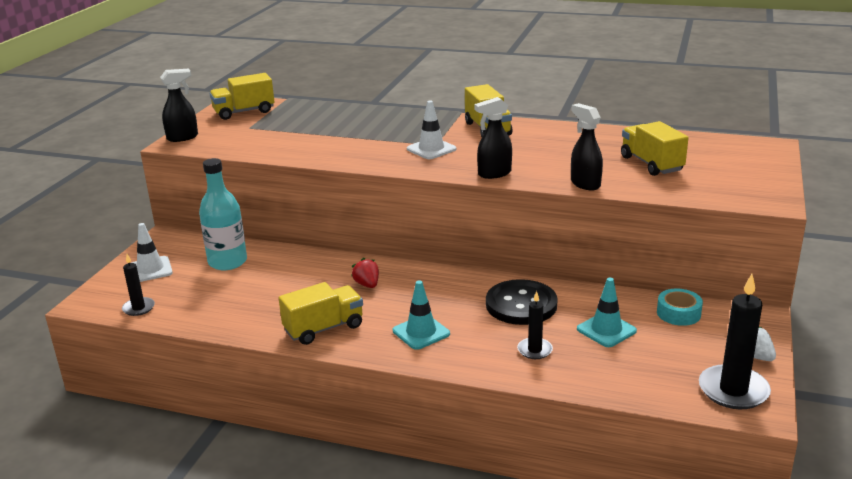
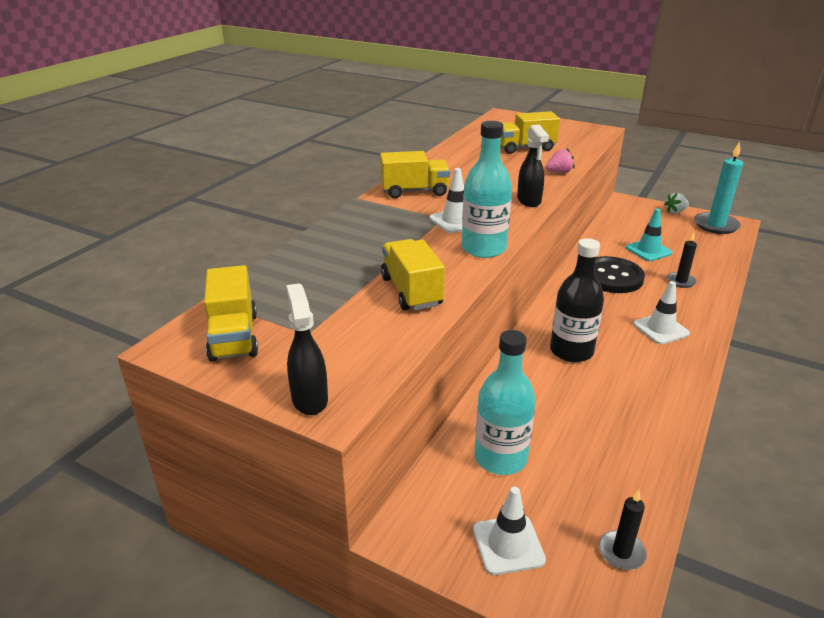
camera: 80 degrees left, 5 degrees up
yellow truck [279,282,363,345] -> yellow truck moved to [381,239,445,310]
red strawberry [351,258,379,288] -> black bottle [550,238,604,362]
turquoise traffic cone [393,280,450,350] -> white traffic cone [633,281,690,344]
black spray bottle [571,103,603,190] -> pink strawberry [546,148,575,173]
turquoise tape [657,289,703,326] -> none
black candle [699,274,771,409] -> turquoise candle [694,141,743,234]
none -> turquoise bottle [462,121,512,258]

